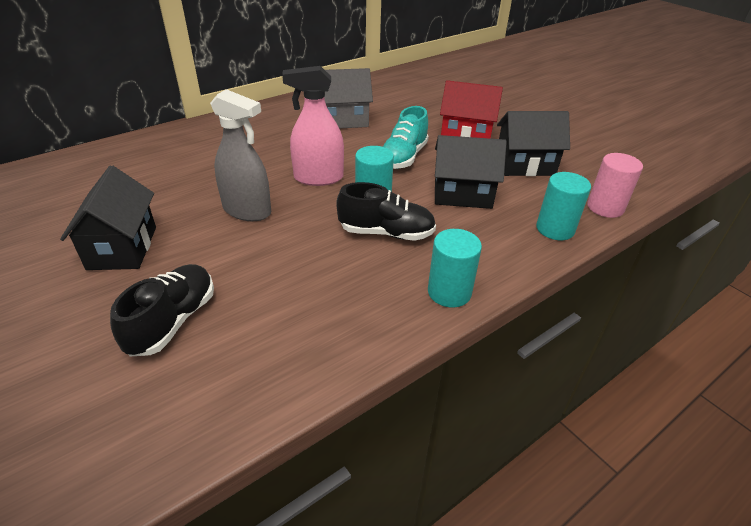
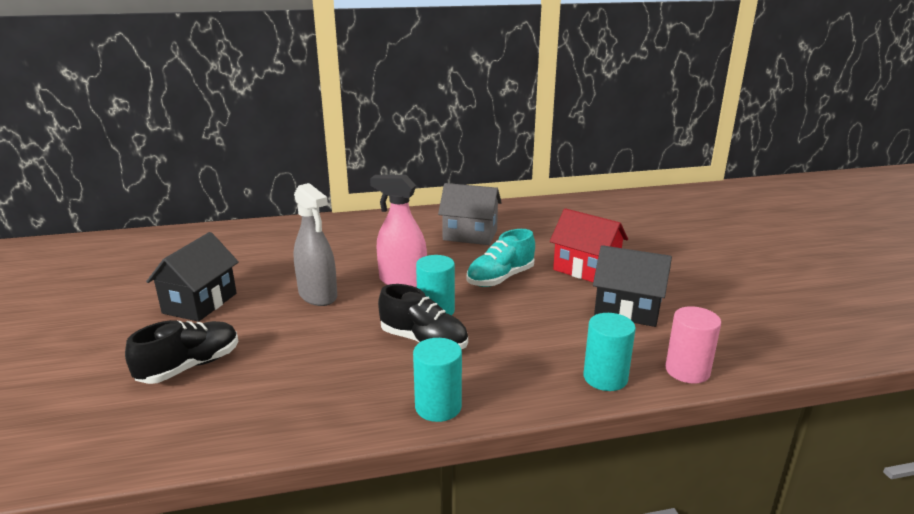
camera: 25 degrees right, 15 degrees down
black house [435,135,507,209] -> none

